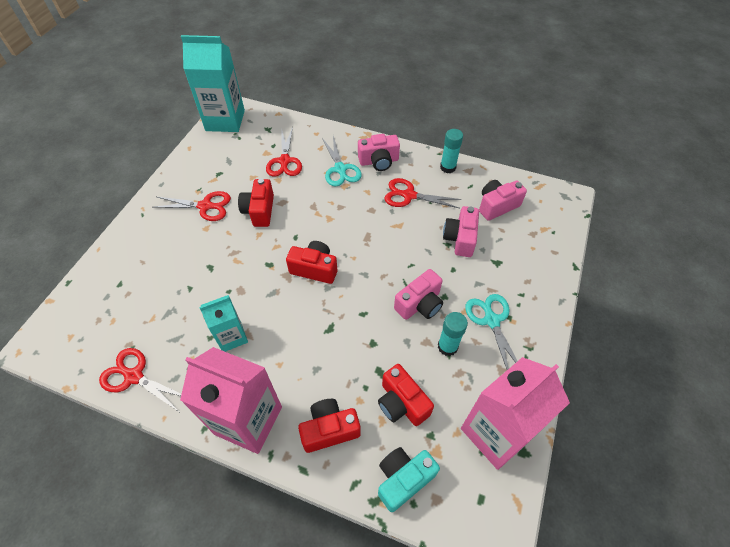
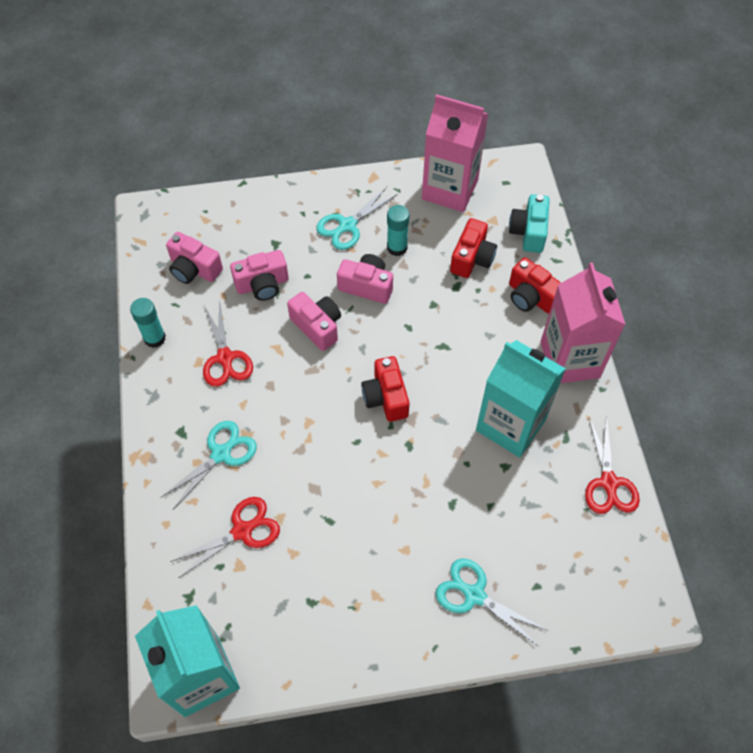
camera: 120 degrees left, 5 degrees up
red scissors [154,191,231,221] -> none
turquoise carton [199,295,248,352] -> turquoise carton [476,340,566,458], size x1.75
red camera [238,178,274,227] -> none
pink camera [358,134,400,171] -> pink camera moved to [287,292,341,351]
turquoise camera [378,447,440,512] -> turquoise camera turned 75 degrees clockwise [509,194,550,253]
none -> turquoise scissors [436,558,547,647]

